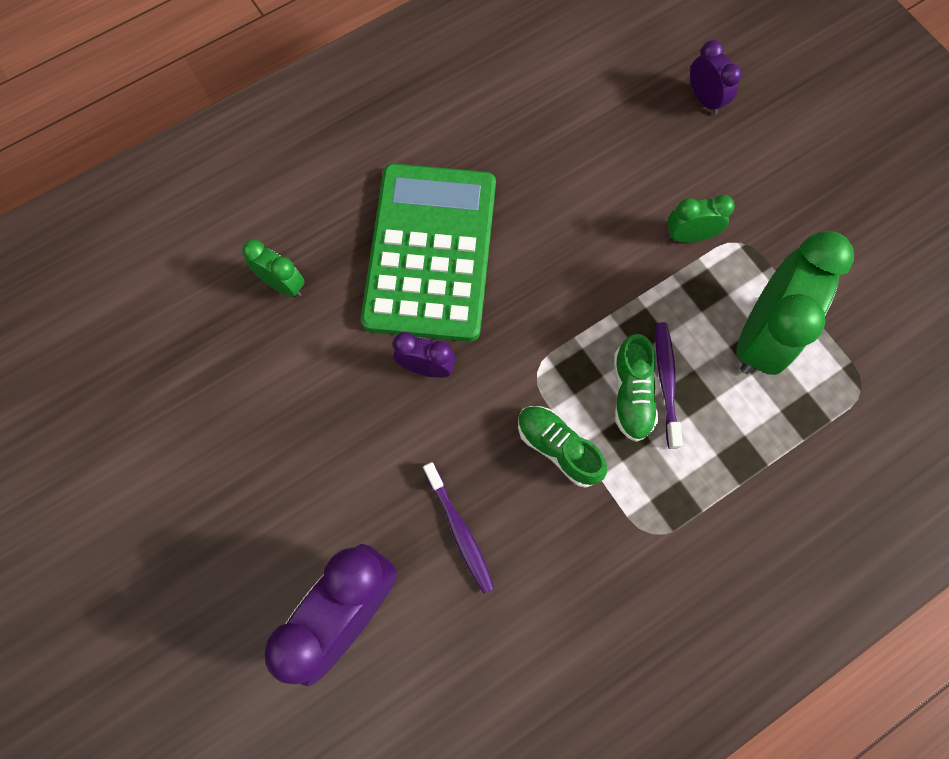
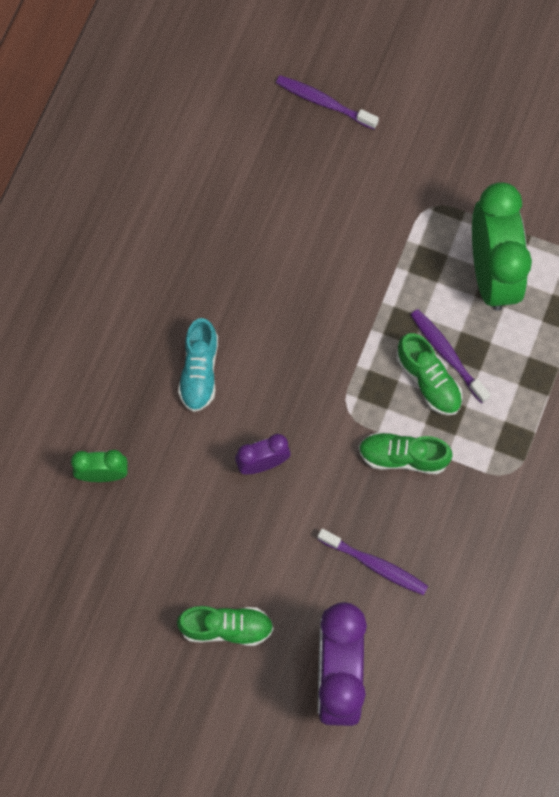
camera: 35 degrees left, 0 degrees up
green calculator [361,164,496,342] -> turquoise shoe [178,318,218,412]
green clock [667,195,735,243] -> none
purple clock [690,40,742,115] -> purple toothbrush [276,75,379,129]
none -> green shoe [177,606,274,646]

